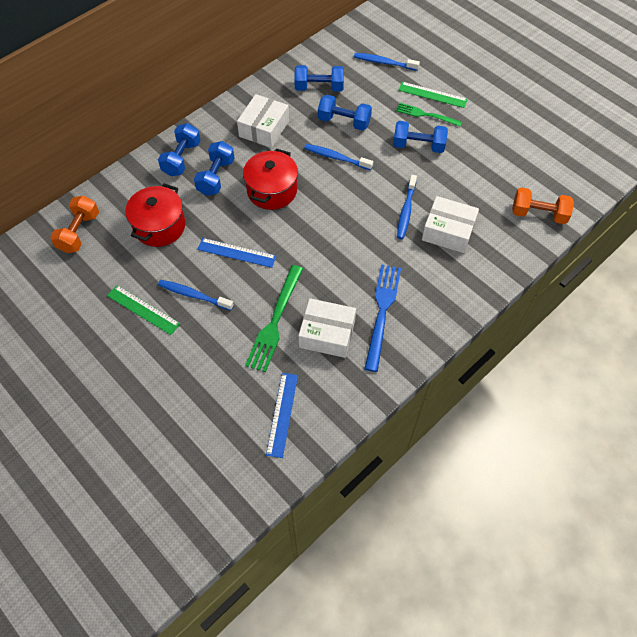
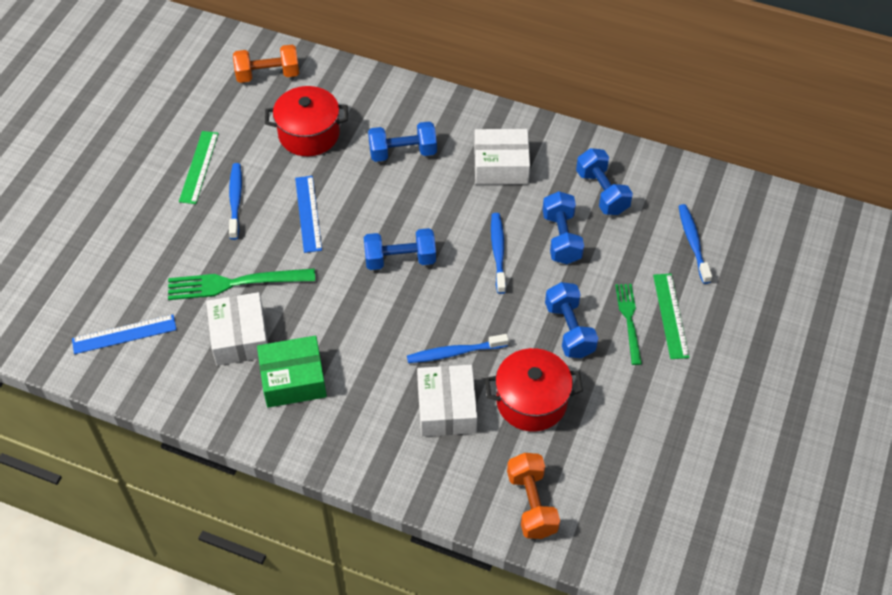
camera: 65 degrees right, 5 degrees down
blue dumbbell [158,123,201,176] -> blue dumbbell moved to [364,228,436,270]
red pot [243,149,298,210] -> red pot moved to [485,348,583,431]
blue fork [364,264,401,372] -> green box [257,336,327,408]

